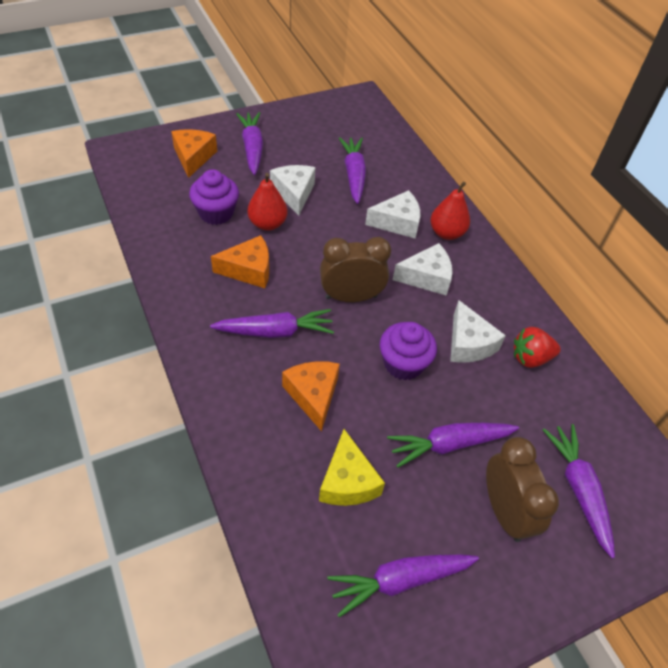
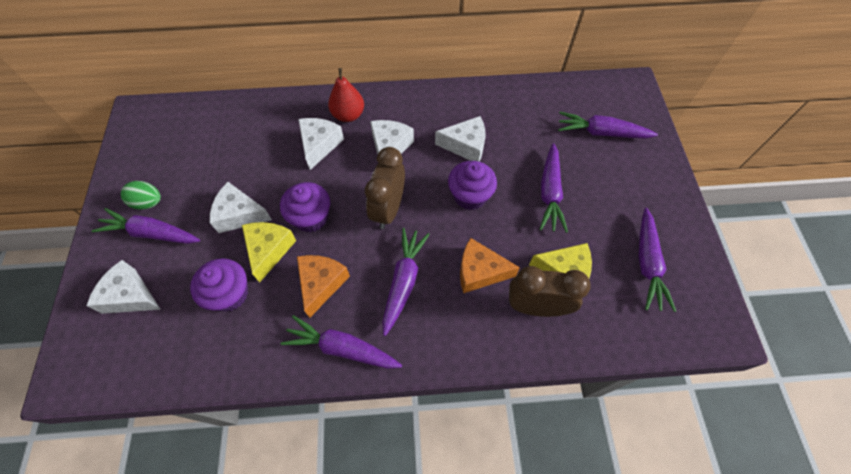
camera: 65 degrees left, 10 degrees up
orange cheese [171,129,217,178] -> white cheese [86,260,161,314]
red pear [248,173,287,231] -> yellow cheese [242,222,296,282]
purple carrot [338,137,366,204] -> purple carrot moved to [280,315,402,369]
brown clock [486,437,559,542] -> brown clock moved to [509,266,591,317]
red strawberry [514,327,561,368] -> none
none -> green egg [121,181,161,210]
none -> purple cupcake [280,182,330,232]

